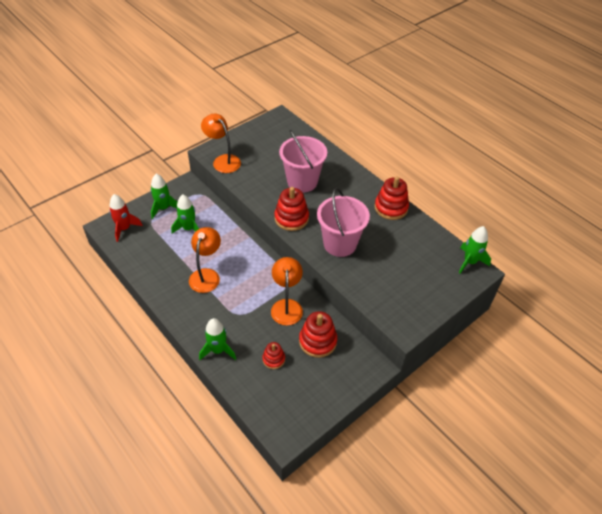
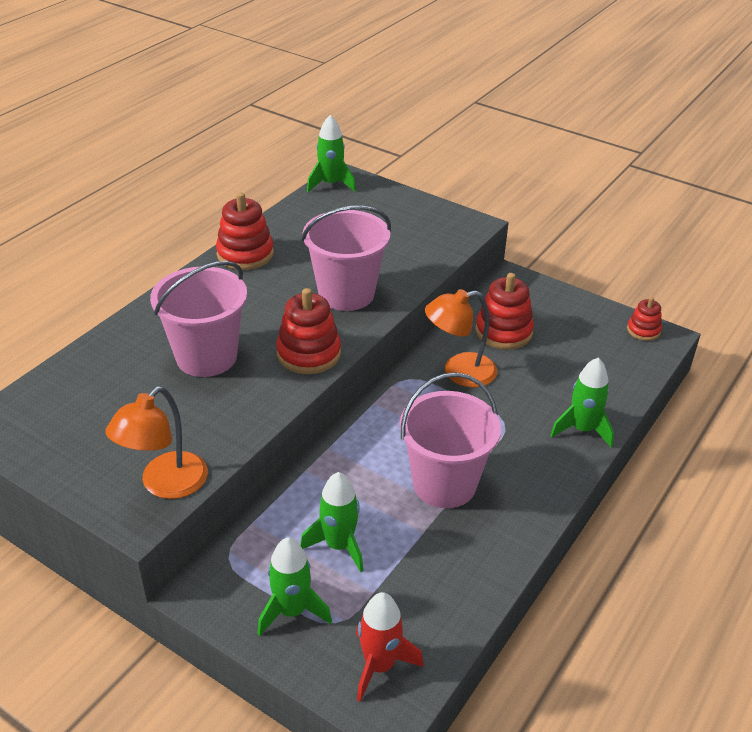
camera: 105 degrees left, 10 degrees down
orange lamp [189,227,221,293] -> pink bucket [400,372,501,508]
red stacking toy [262,342,285,369] -> red stacking toy moved to [627,297,662,341]

